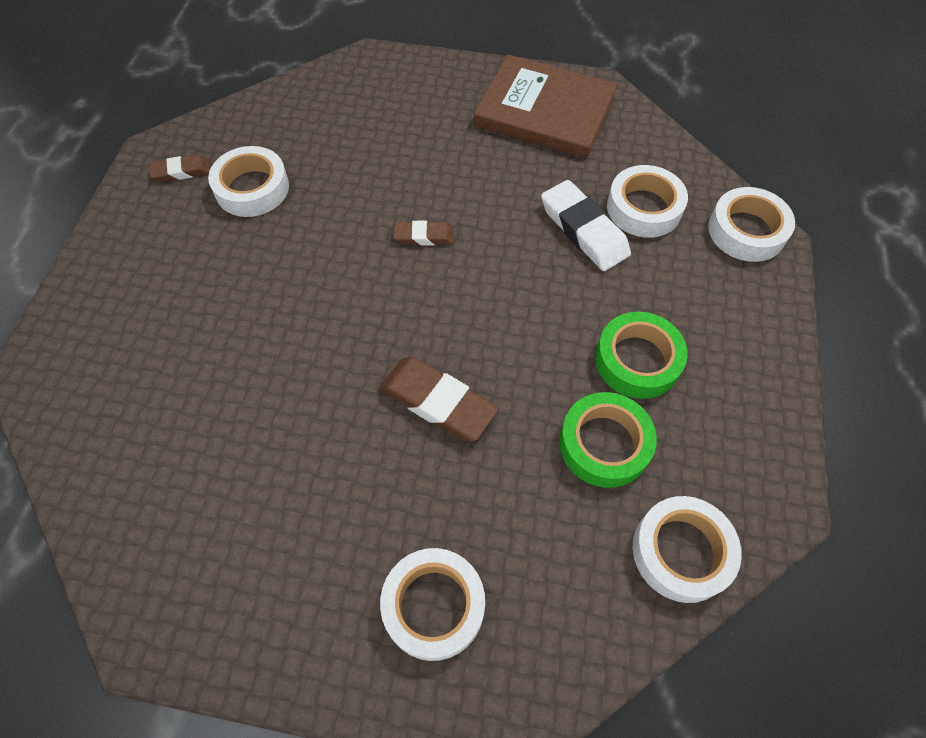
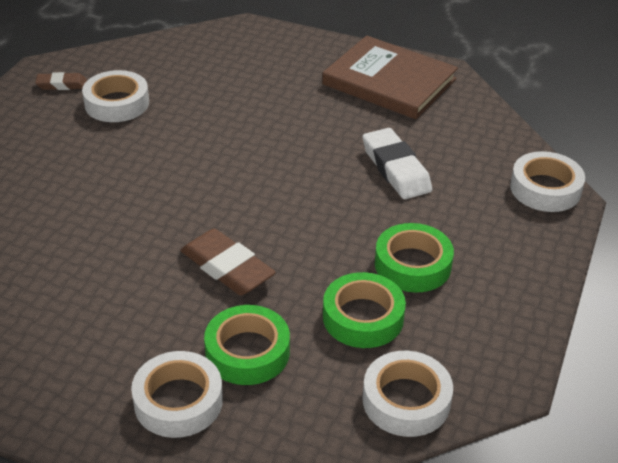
camera: 10 degrees right, 20 degrees down
brown eraser [394,221,454,245] -> none
white tape [607,165,688,238] -> none
none -> green tape [204,305,290,385]

